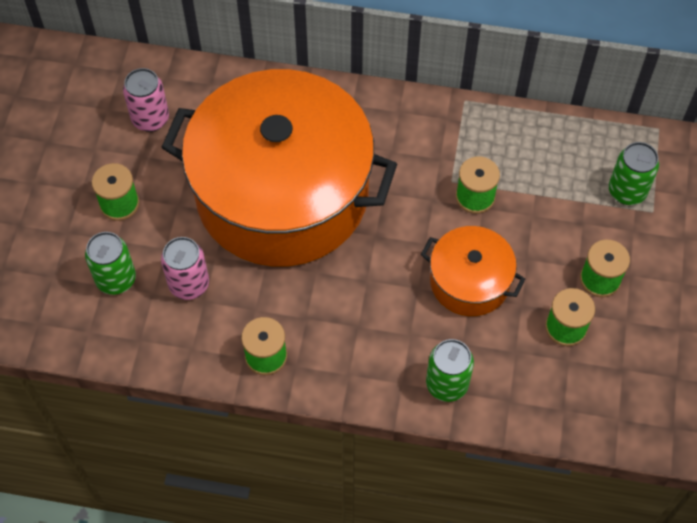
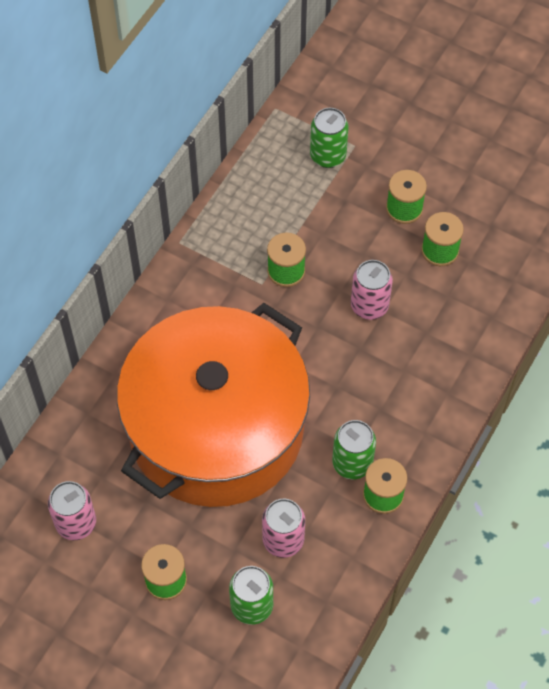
camera: 70 degrees left, 0 degrees up
orange pot [421,226,525,316] -> pink can [351,260,393,320]
green can [426,339,474,402] -> green can moved to [332,420,376,479]

